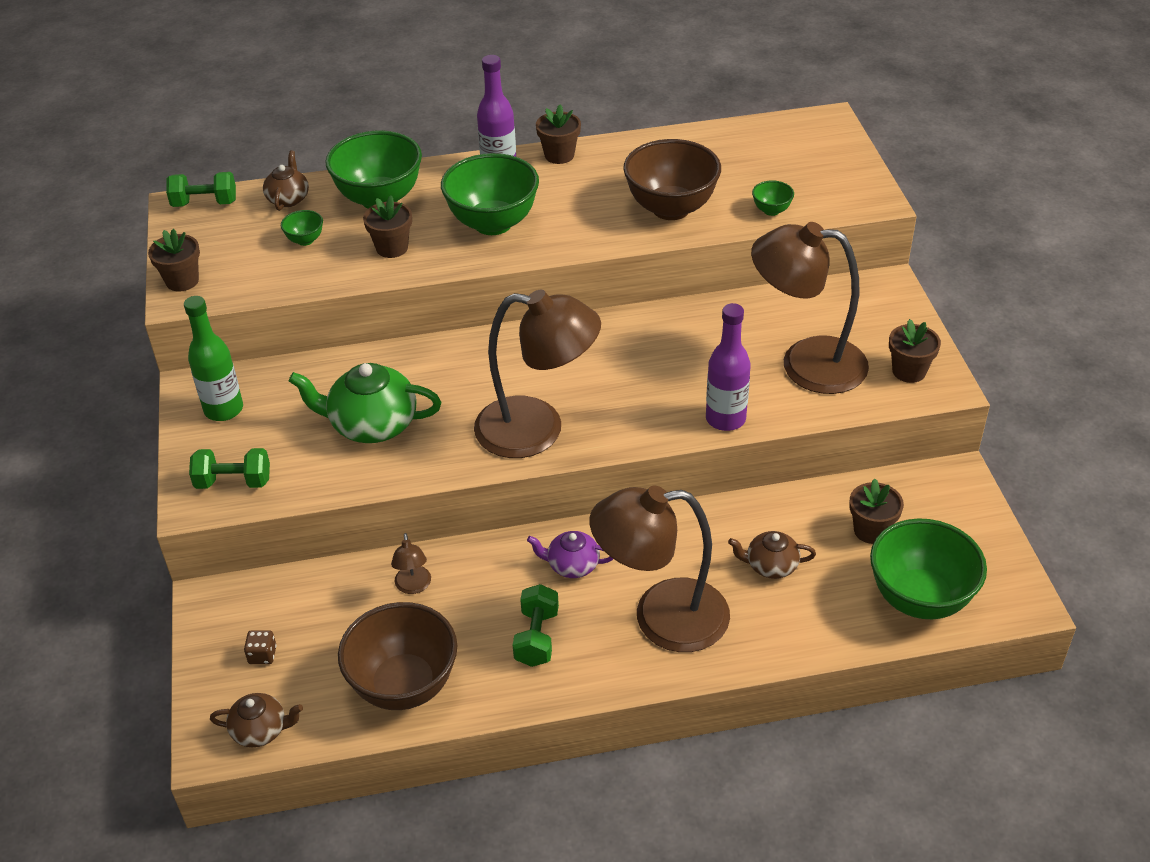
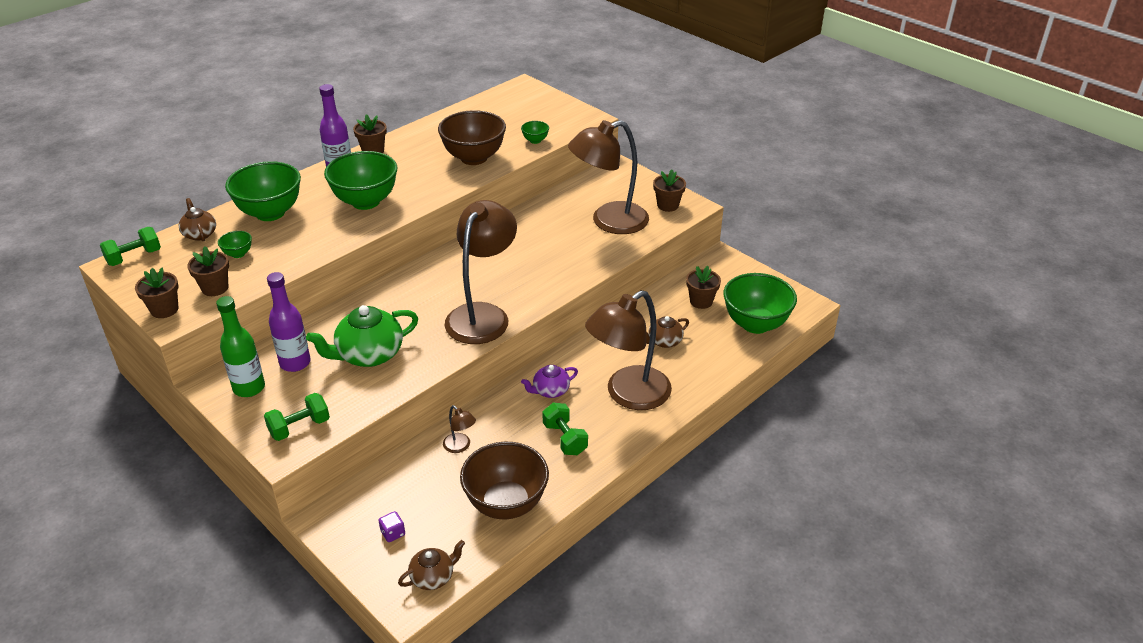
camera: 35 degrees left, 5 degrees down
brown dice [244,630,276,664] -> purple dice [378,511,405,542]
brown flower pot [363,195,412,258] -> brown flower pot moved to [187,246,229,296]
brown lamp [474,290,601,458] -> brown lamp turned 45 degrees counterclockwise [445,200,517,344]
purple bottle [706,303,751,431] -> purple bottle moved to [267,272,311,372]

